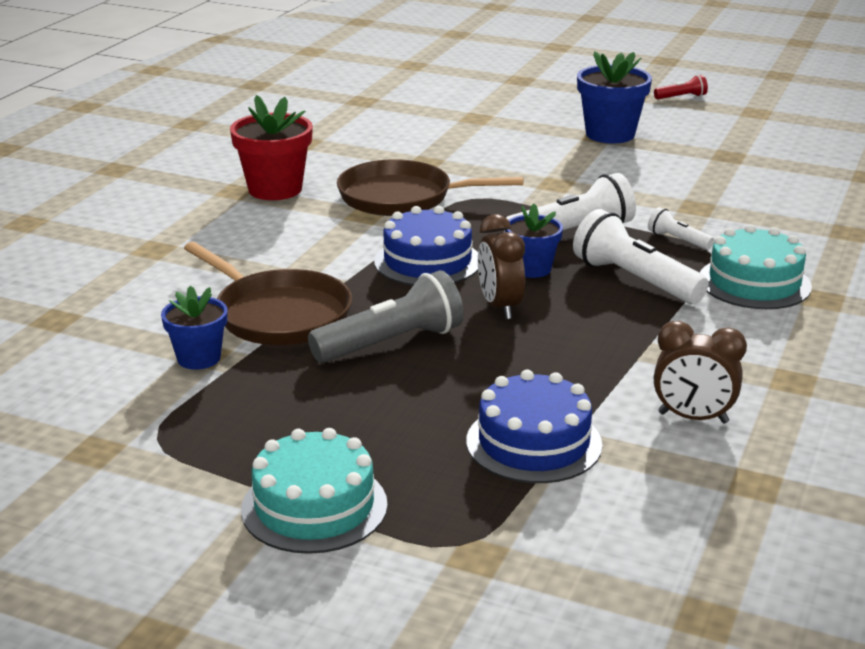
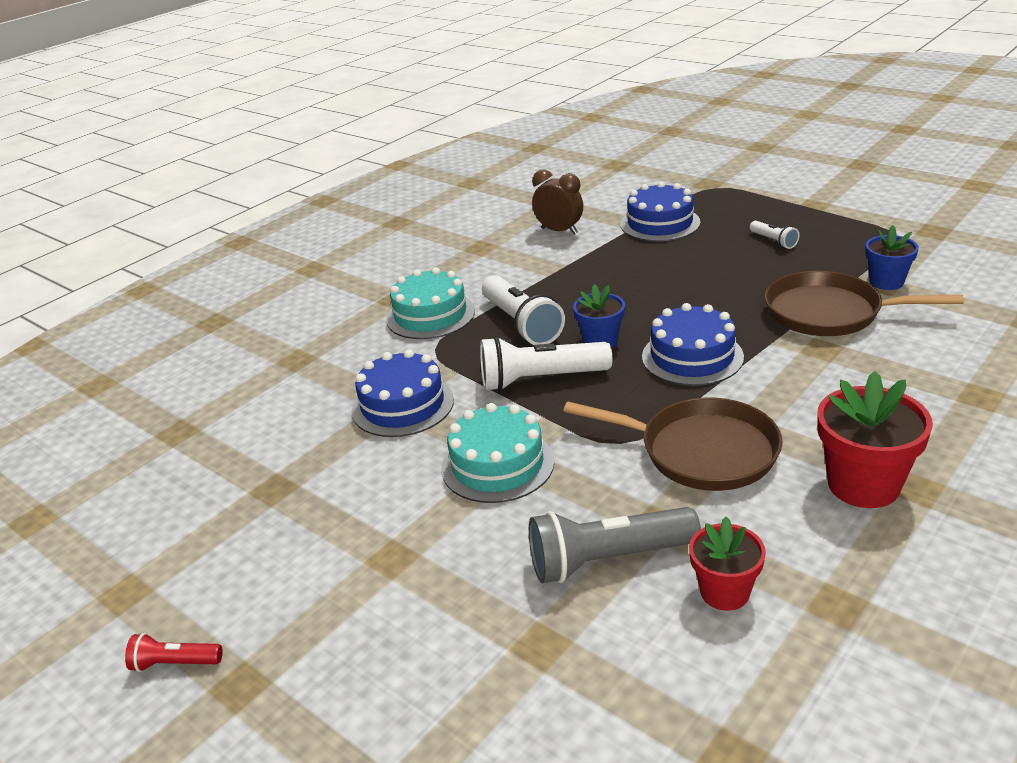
camera: 160 degrees left, 5 degrees up
brown pan [184,242,352,345] -> brown pan turned 45 degrees counterclockwise [765,271,964,336]
turquoise cake [241,428,388,554] -> turquoise cake moved to [441,403,554,503]
grey flashlight [308,270,464,363] -> grey flashlight moved to [529,507,701,583]
brown clock [478,214,525,319] -> none
blue flower pot [577,51,652,143] -> none
white flashlight [648,207,714,250] -> white flashlight moved to [750,221,799,249]
none -> blue cake [352,350,454,437]
none -> red flower pot [689,517,766,611]

